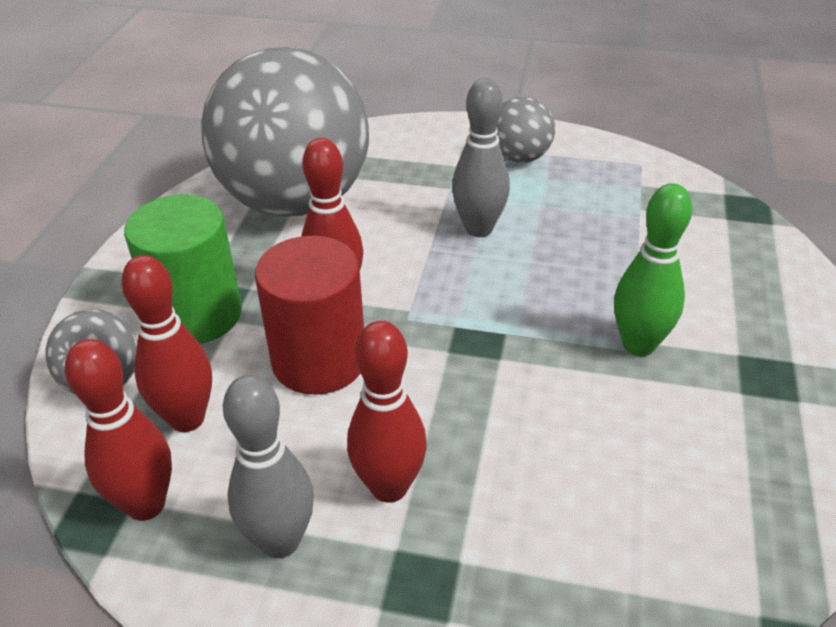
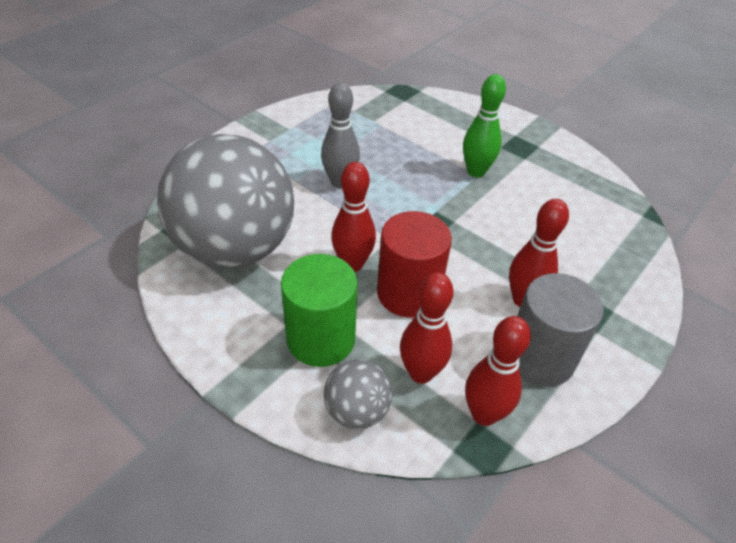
camera: 65 degrees left, 5 degrees up
grey bowling pin [223,375,314,558] -> grey cylinder [517,273,604,387]
grey ball [497,96,555,163] -> none

